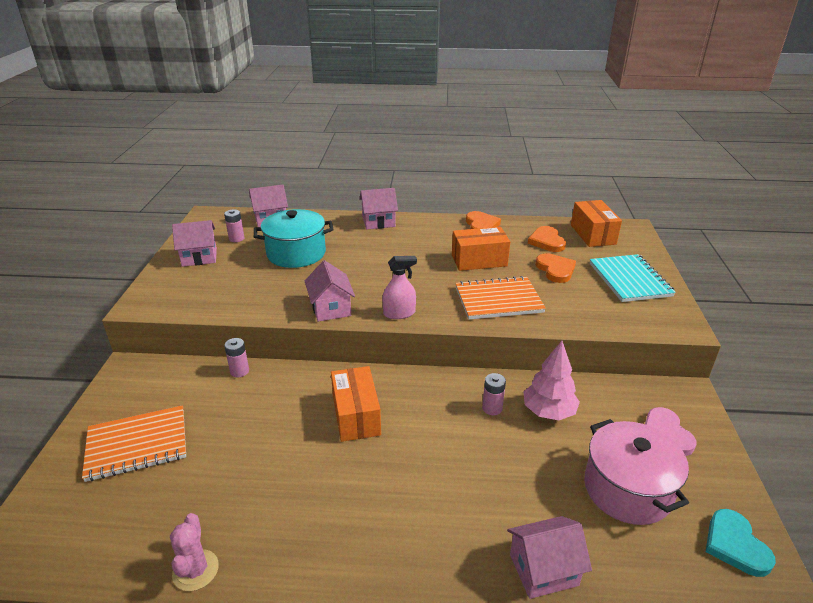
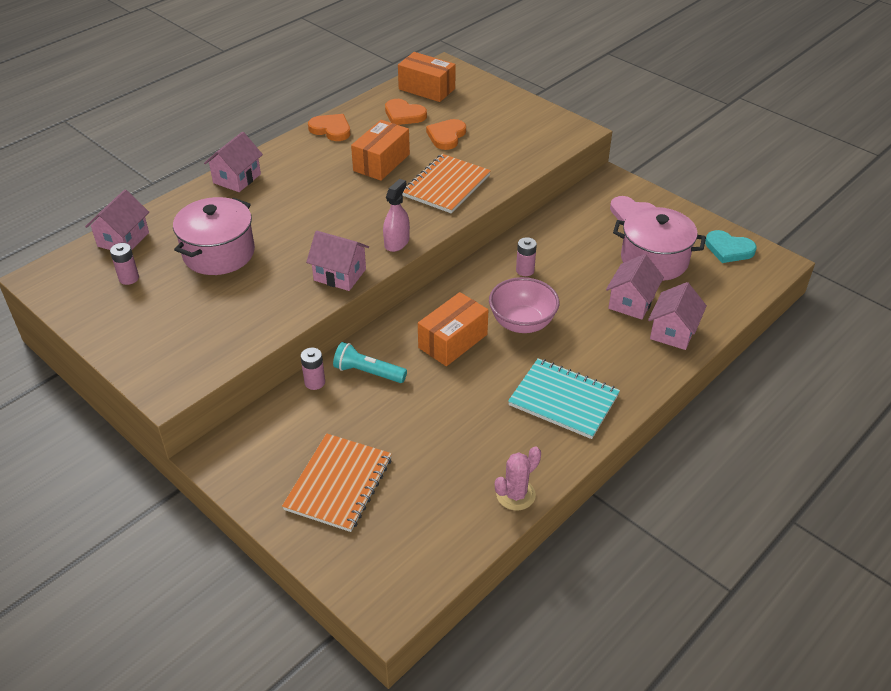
camera: 50 degrees left, 10 degrees up
pink cactus [170,513,219,591] -> pink cactus turned 75 degrees counterclockwise [495,446,541,511]
pink house [172,220,217,267] -> pink house moved to [606,254,664,320]
turquoise pot [254,209,334,268] -> pink pot [173,197,255,275]
orange box [331,366,381,442] -> orange box turned 75 degrees counterclockwise [418,292,488,366]
pink tree [523,341,580,420] -> none
orange heart [535,253,576,283] -> orange heart turned 90 degrees counterclockwise [426,119,466,150]
turquoise notebook [590,254,676,302] -> turquoise notebook moved to [508,358,620,439]
none -> turquoise flashlight [333,342,407,383]
none -> pink bowl [489,277,559,333]

